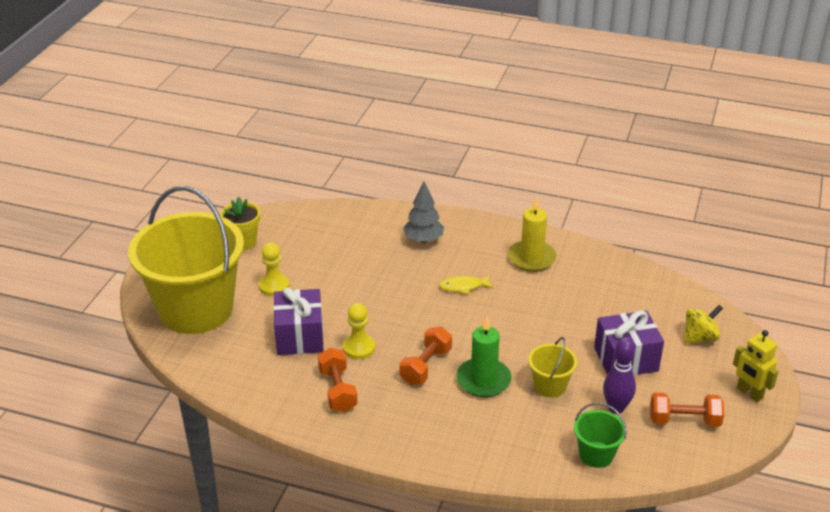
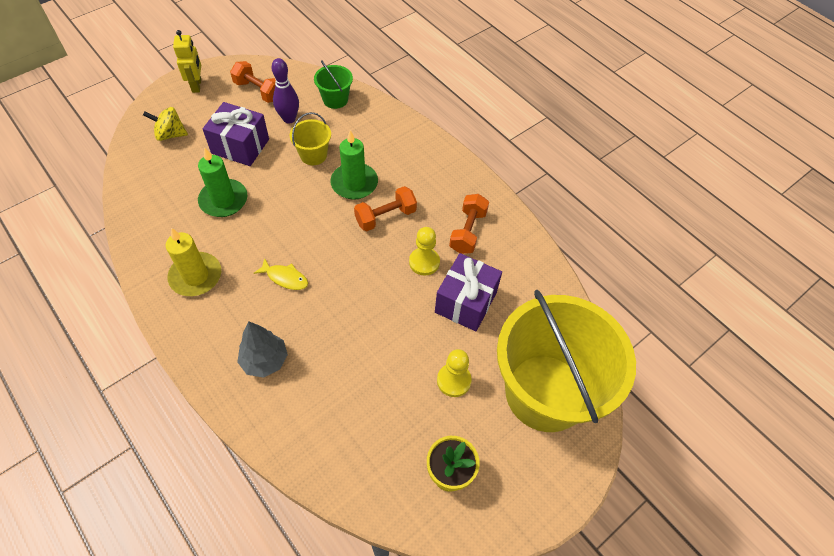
camera: 150 degrees left, 20 degrees up
none -> green candle [198,147,247,217]

